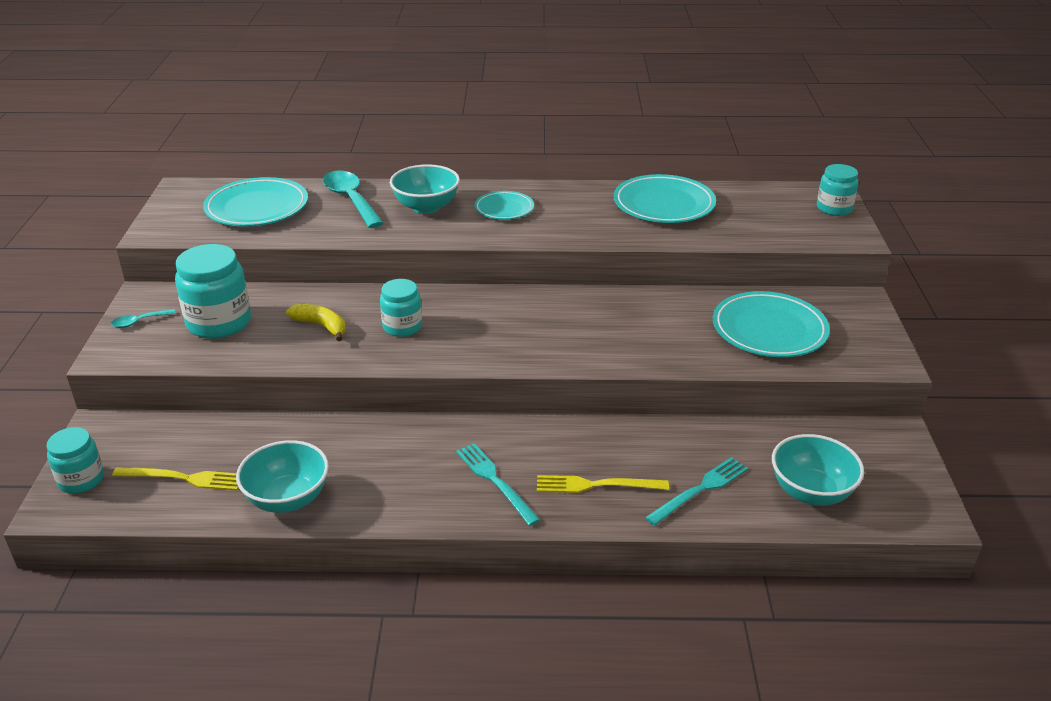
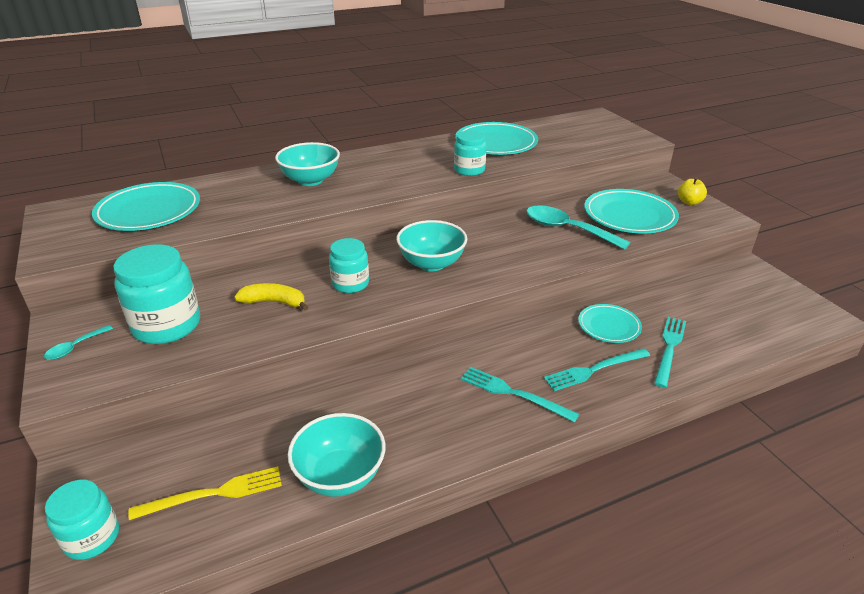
camera: 25 degrees left, 0 degrees up
turquoise spoon [323,170,383,228] -> turquoise spoon moved to [526,206,631,250]
turquoise plate [475,191,534,220] -> turquoise plate moved to [578,304,642,343]
yellow fork [537,475,669,493] -> turquoise fork [544,348,650,391]
turquoise bowl [772,434,864,506] -> turquoise bowl moved to [396,220,467,271]
turquoise jar [817,164,859,216] -> turquoise jar moved to [454,130,487,176]
none -> yellow apple [678,177,707,205]

